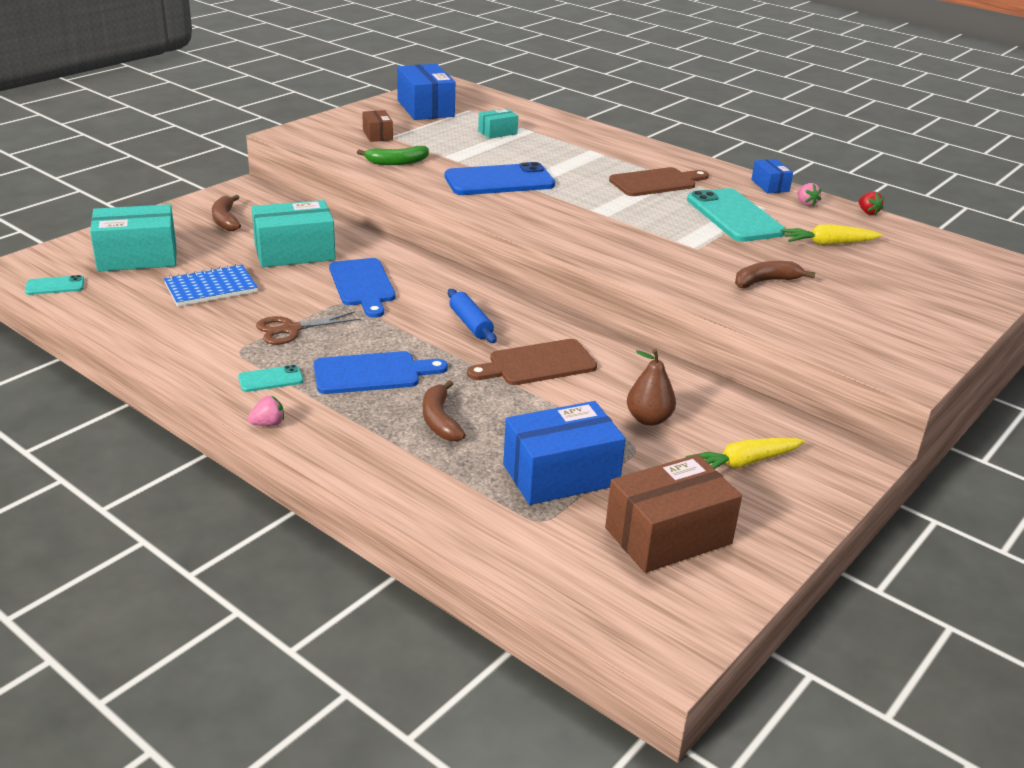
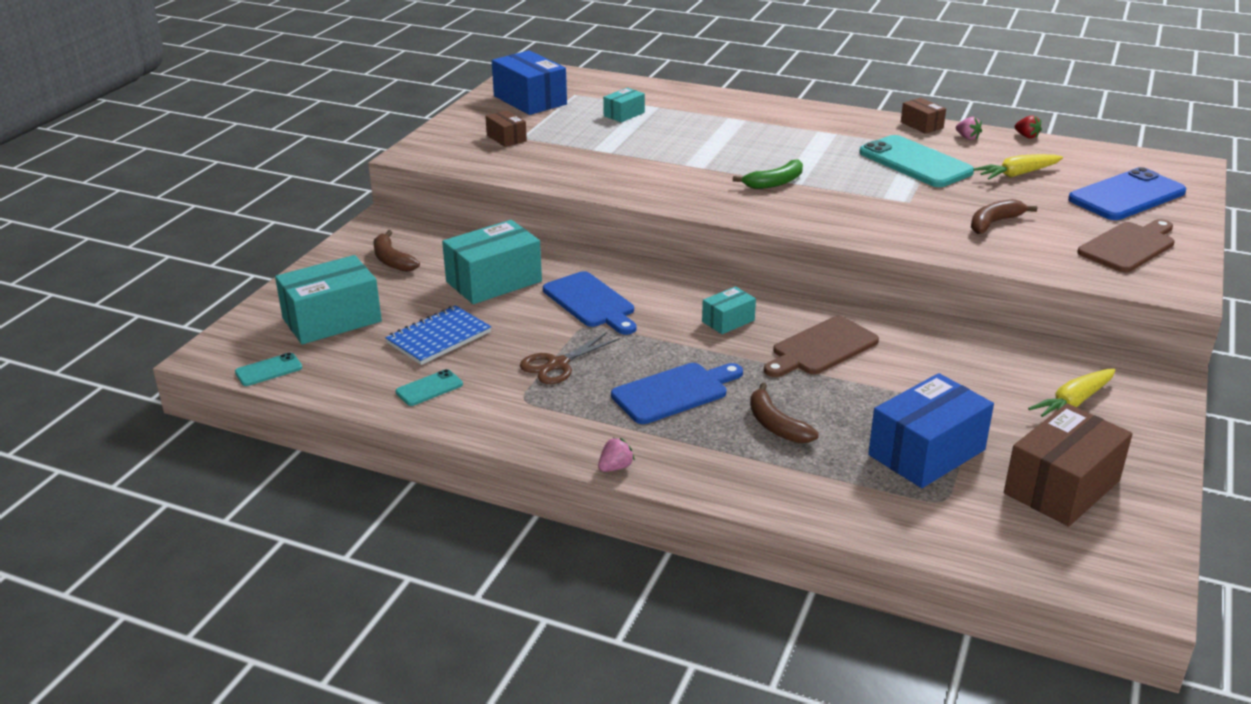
camera: 15 degrees left, 0 degrees up
turquoise phone [238,365,303,392] -> turquoise phone moved to [396,369,463,406]
green banana [357,146,429,165] -> green banana moved to [733,159,803,189]
blue phone [445,162,555,195] -> blue phone moved to [1068,167,1186,220]
blue rolling pin [448,289,497,343] -> turquoise box [702,286,756,334]
brown cutting board [609,167,709,196] -> brown cutting board moved to [1077,219,1175,272]
brown pear [627,349,676,426] -> none
blue box [751,159,793,193] -> brown box [901,98,946,134]

